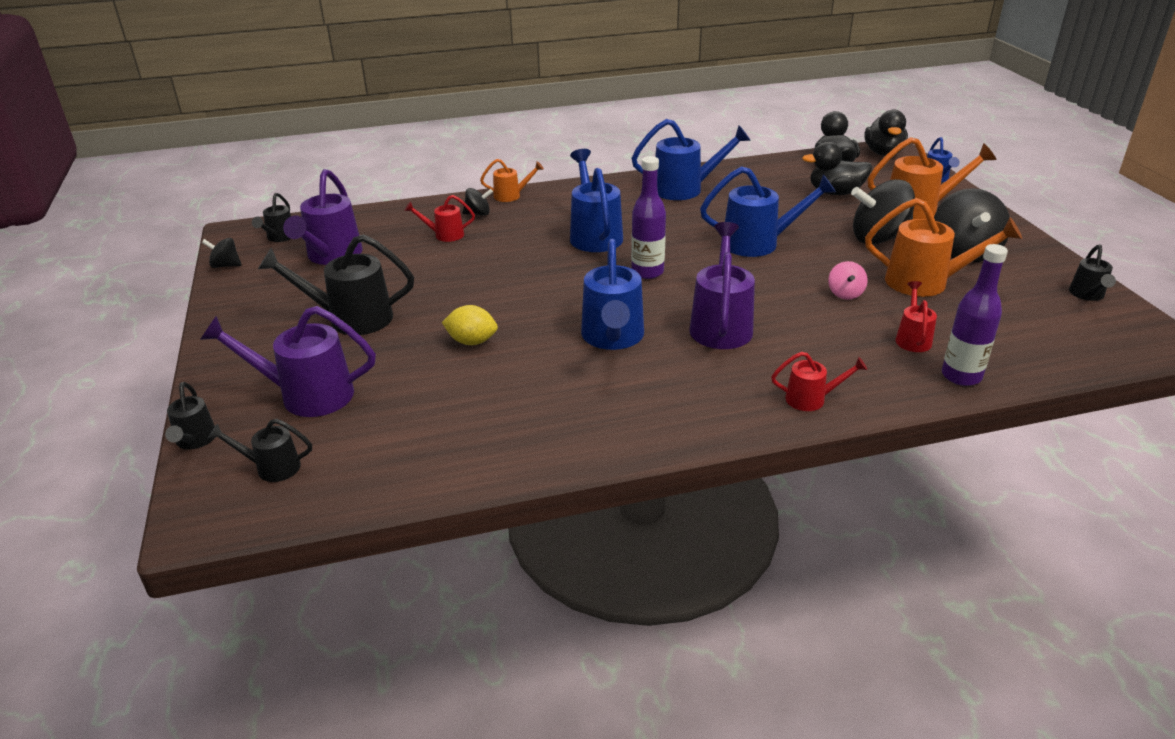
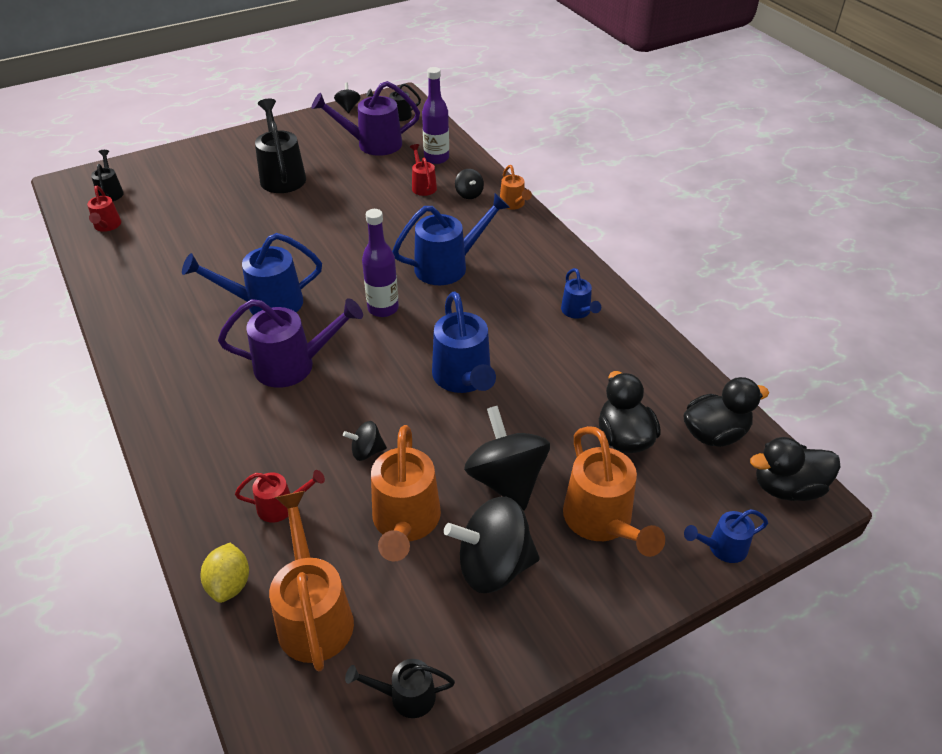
camera: 75 degrees right, 10 degrees up
black watering can [165,382,215,450] -> none
purple watering can [200,306,376,417] -> none
yellow lemon [442,305,498,345] -> yellow lemon moved to [200,543,249,603]
blue watering can [632,119,751,200] -> blue watering can [561,268,601,319], size x0.54
red watering can [771,352,867,411] -> red watering can moved to [87,186,121,232]
pink spinning top [828,261,868,300] -> black spinning top [343,421,387,461]
purple bottle [942,244,1008,386] -> purple bottle moved to [422,67,449,164]
none -> orange watering can [269,491,354,672]

